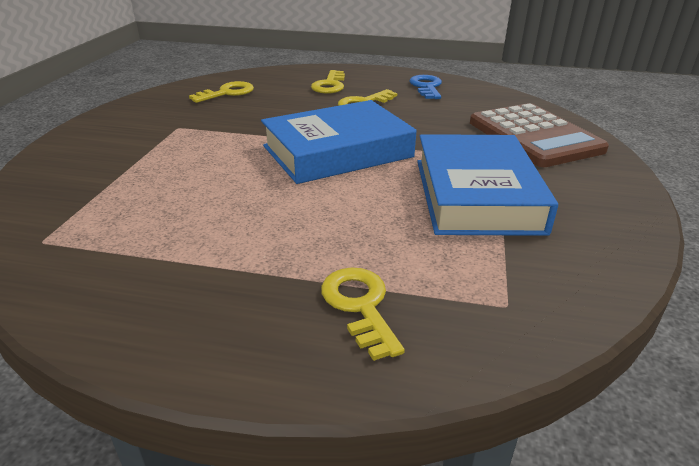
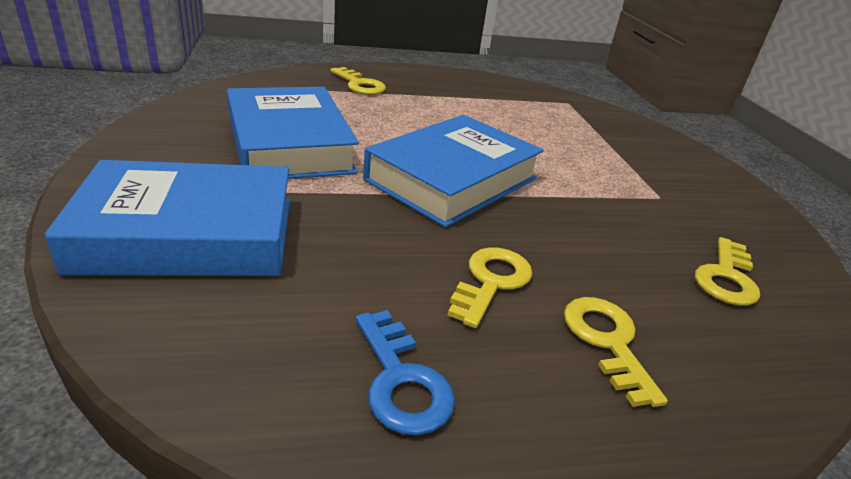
camera: 155 degrees right, 0 degrees up
brown calculator [470,103,609,167] -> blue book [45,160,290,276]

